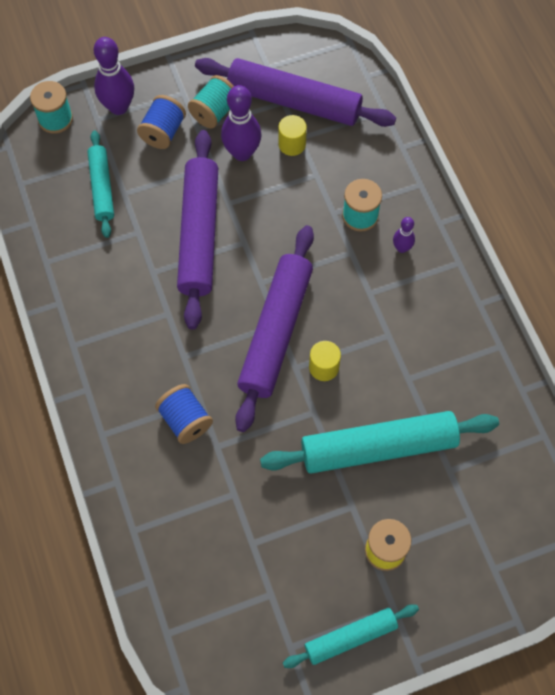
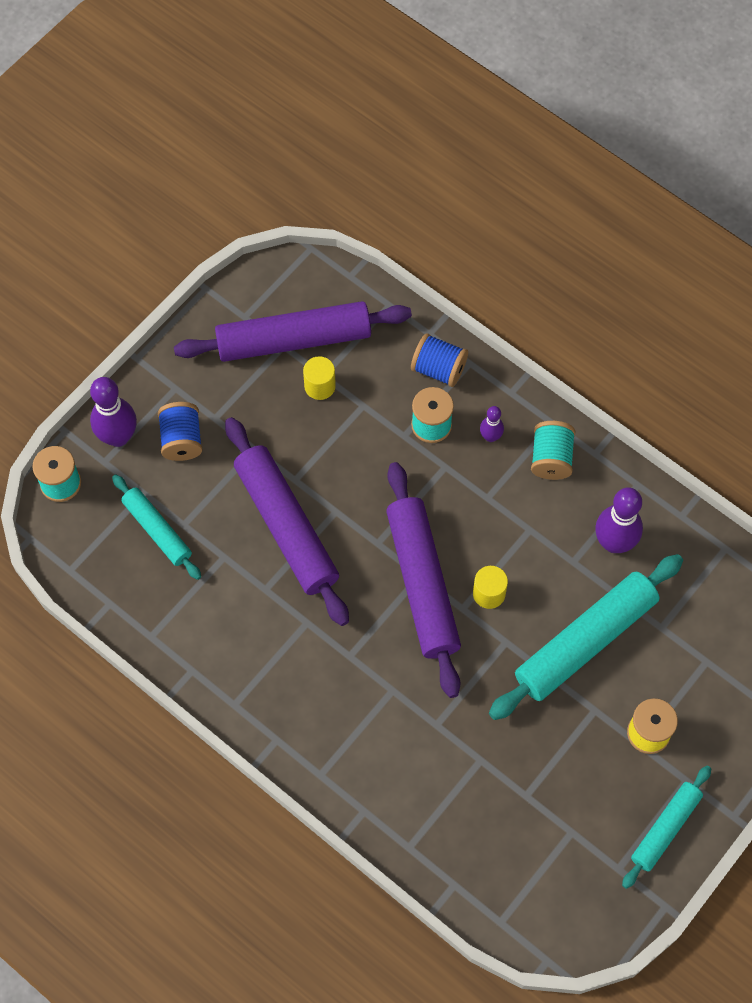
camera: 30 degrees left, 0 degrees up
blue spool [155,384,213,444] -> blue spool moved to [411,333,468,387]
turquoise spool [188,75,234,129] -> turquoise spool moved to [531,421,575,480]
purple bowling pin [221,85,262,161] -> purple bowling pin moved to [595,487,643,553]

